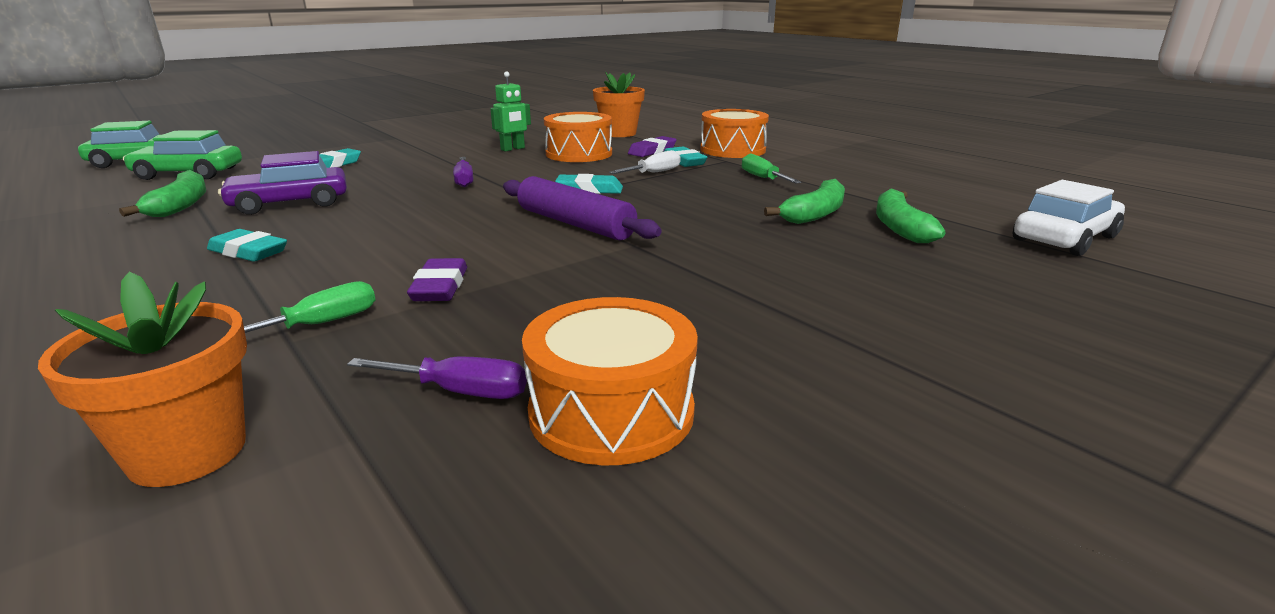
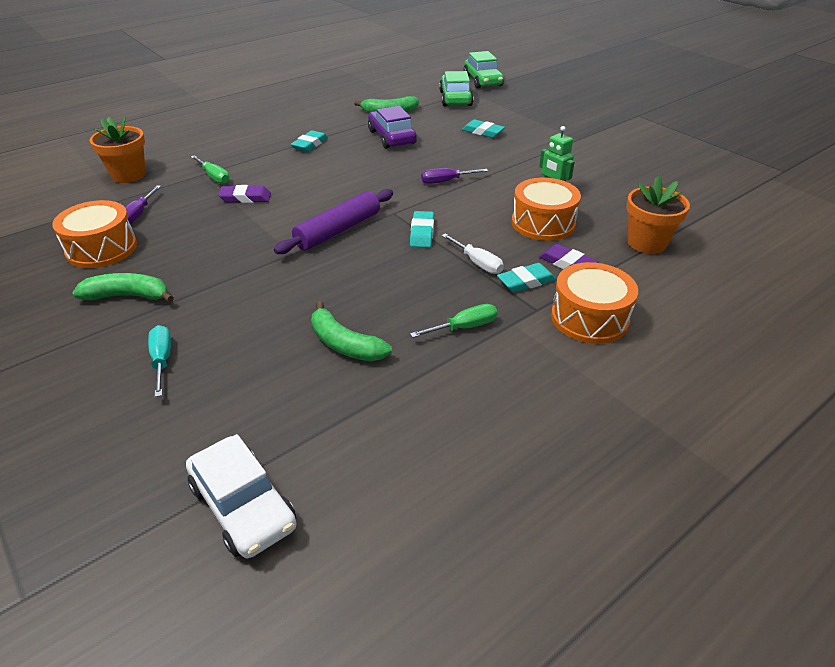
camera: 90 degrees right, 15 degrees up
green banana [876,189,945,243] -> green banana moved to [72,273,174,302]
none -> turquoise screwdriver [148,325,171,397]

